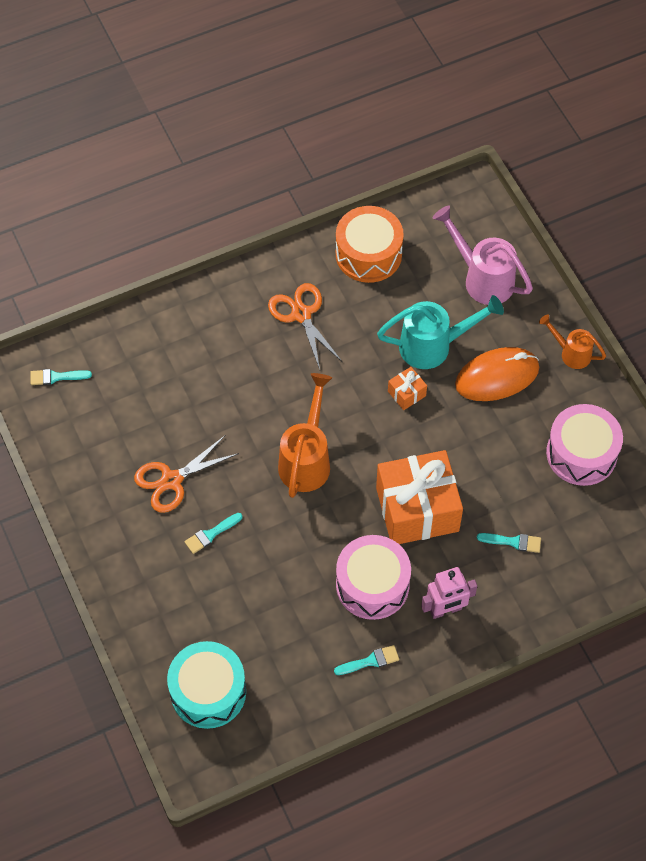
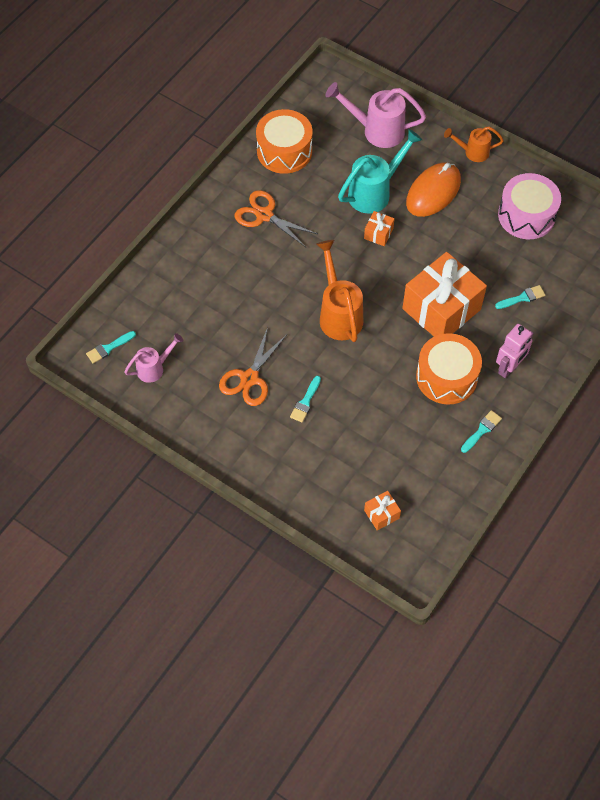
camera: 30 degrees left, 0 degrees up
turquoise drum [167,641,246,729] -> orange gift [364,491,401,531]
pink drum [336,535,411,620] -> orange drum [416,333,482,405]
none -> pink watering can [124,333,183,383]

